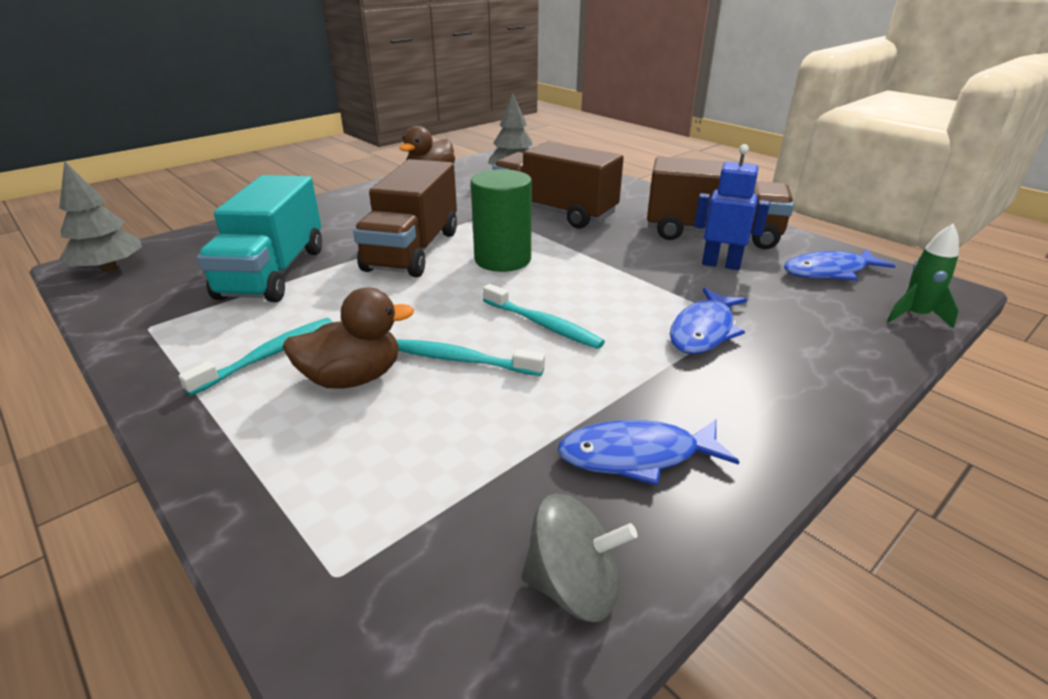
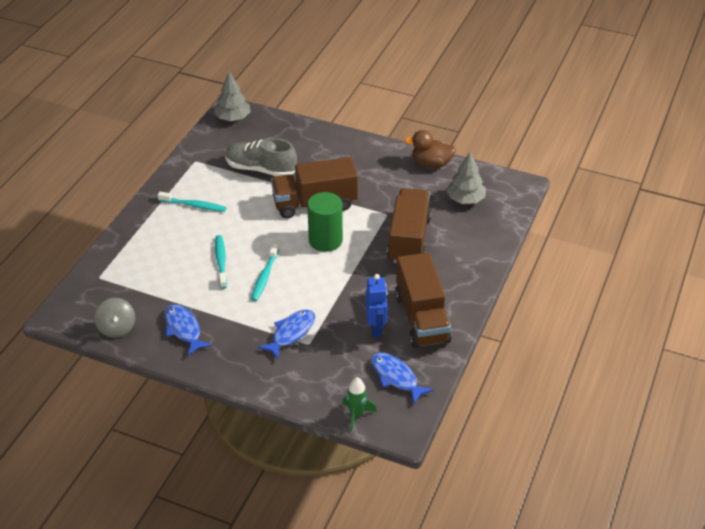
camera: 65 degrees right, 10 degrees up
turquoise truck [197,175,322,302] -> grey shoe [225,138,297,176]
brown duck [282,287,414,389] -> none
blue fish [670,288,747,354] -> blue fish turned 120 degrees clockwise [258,309,315,359]

